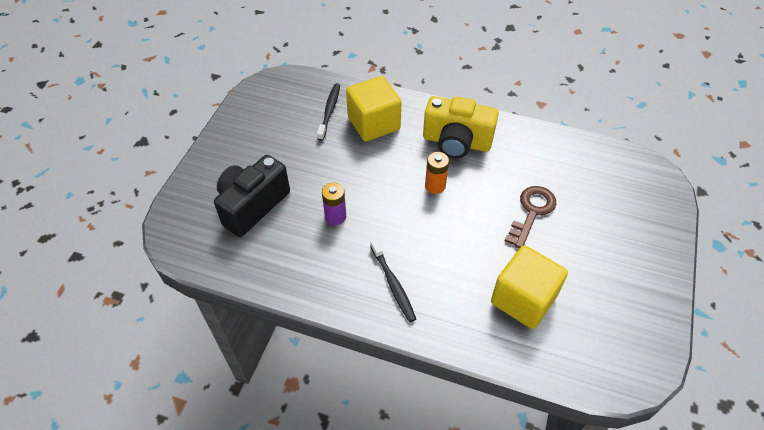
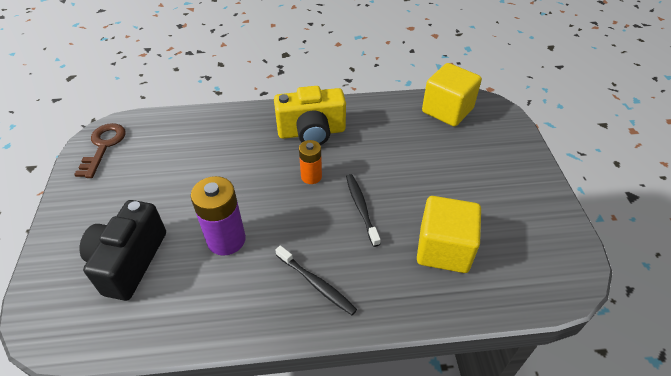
camera: 25 degrees left, 5 degrees down
black toothbrush [317,83,340,141] -> black toothbrush moved to [346,174,381,247]
purple battery [322,182,346,225] -> purple battery [191,176,246,256], size x1.64
yellow cube [346,76,401,142] -> yellow cube moved to [422,63,482,127]
brown key [505,186,556,248] -> brown key moved to [74,123,126,178]

